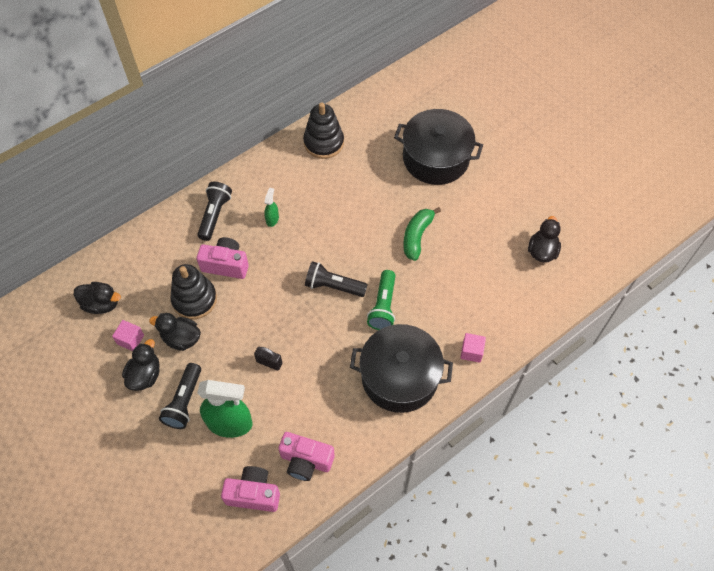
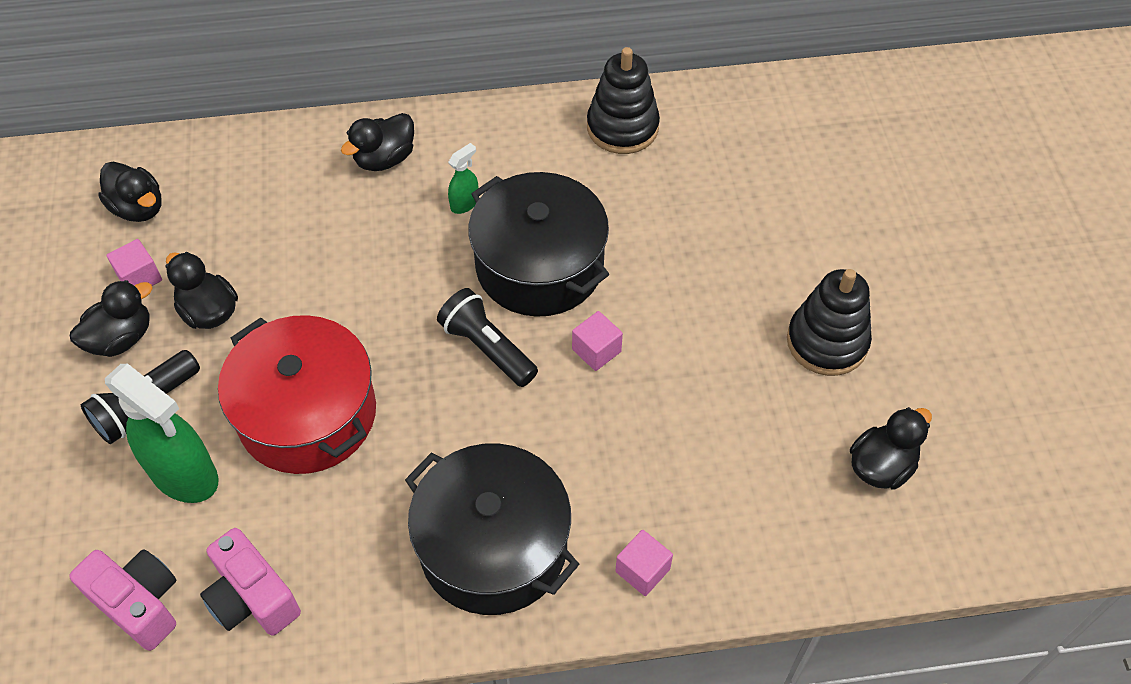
camera: 30 degrees right, 5 degrees down
black stacking toy [170,264,217,319] -> black stacking toy moved to [787,269,872,376]
black flashlight [197,182,232,241] -> black duck [341,113,414,171]
pink camera [197,237,249,279] -> none
black padlock [254,347,282,371] -> red pot [218,315,376,474]
green flashlight [367,270,395,330] -> none
black pot [394,109,483,185] -> black pot moved to [468,172,609,317]
green banana [404,207,441,261] -> none
none -> pink cube [572,311,623,371]

